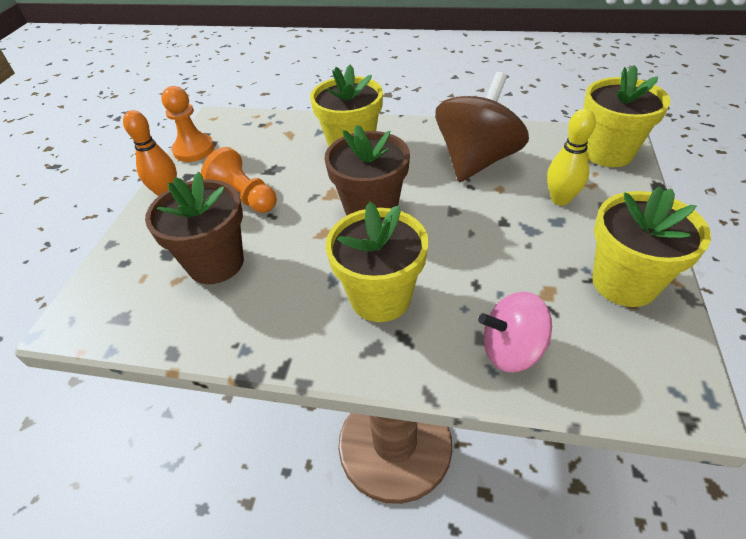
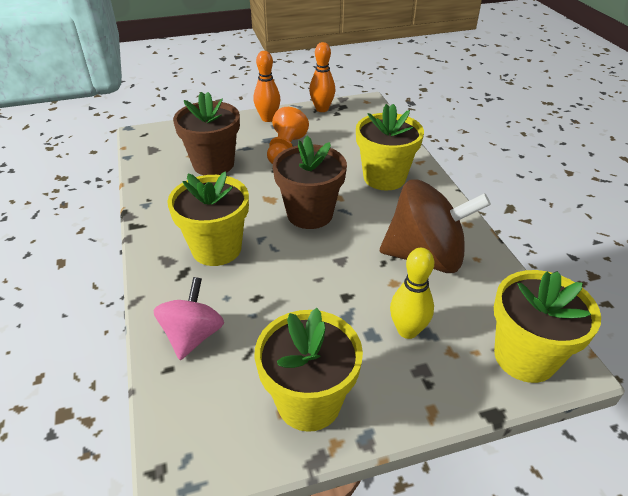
camera: 60 degrees right, 5 degrees down
orange pawn [161,86,214,162] -> orange bowling pin [309,42,336,112]
pink spinning top [478,292,552,373] -> pink spinning top turned 45 degrees clockwise [153,277,224,360]

